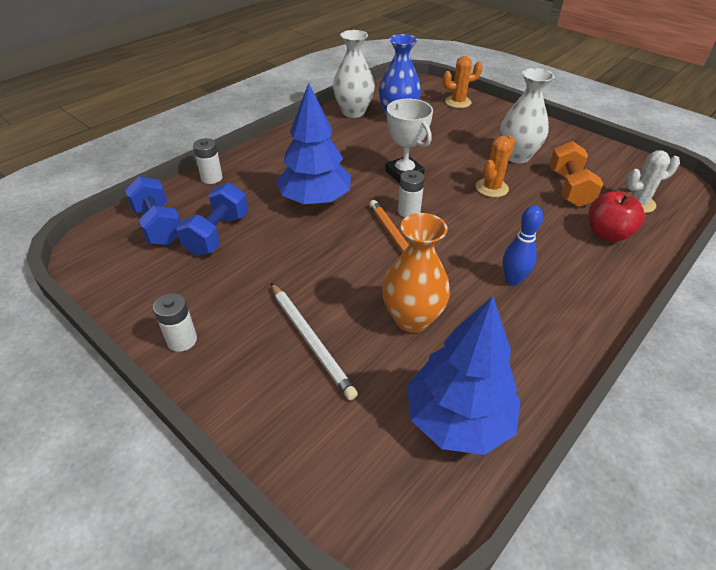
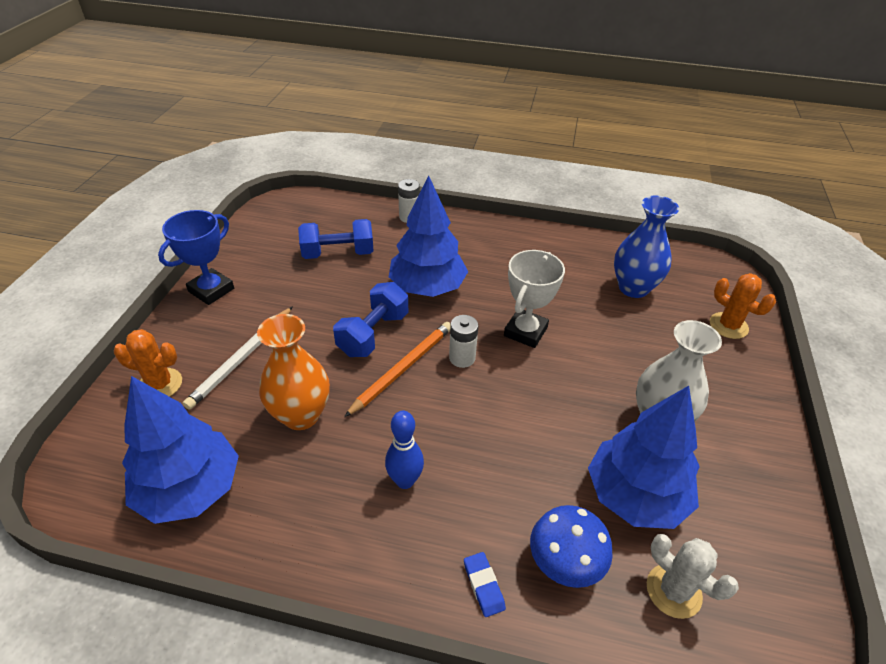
camera: 60 degrees right, 0 degrees up
blue dumbbell [124,176,181,245] -> blue dumbbell moved to [333,282,408,357]
white battery [153,293,197,352] -> blue trophy [158,210,234,305]
white vase [333,30,375,118] -> none
orange cactus [476,136,515,197] -> orange cactus moved to [114,329,182,397]
orange dumbbell [549,141,603,207] -> blue tree [588,386,700,529]
red apple [588,191,645,242] -> blue mushroom [530,505,613,588]
none -> blue eraser [464,552,506,617]

